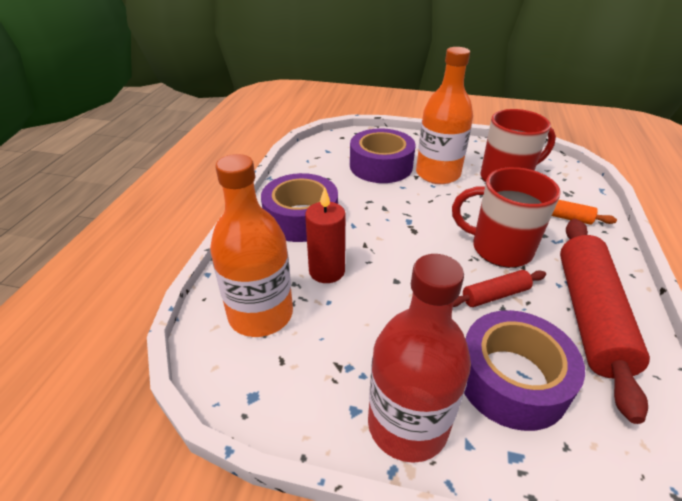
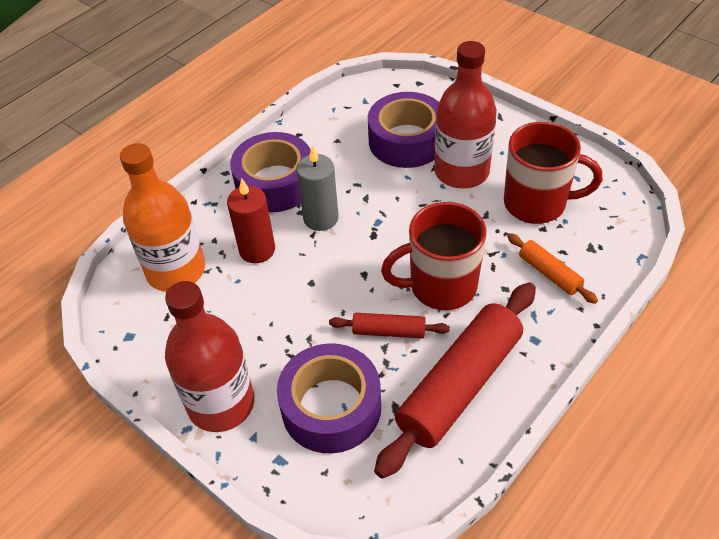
camera: 30 degrees right, 10 degrees up
orange bottle [416,47,473,184] -> red bottle [434,41,497,189]
red mug [452,167,561,268] -> red mug turned 60 degrees counterclockwise [381,202,486,310]
none -> grey candle [296,145,339,231]

